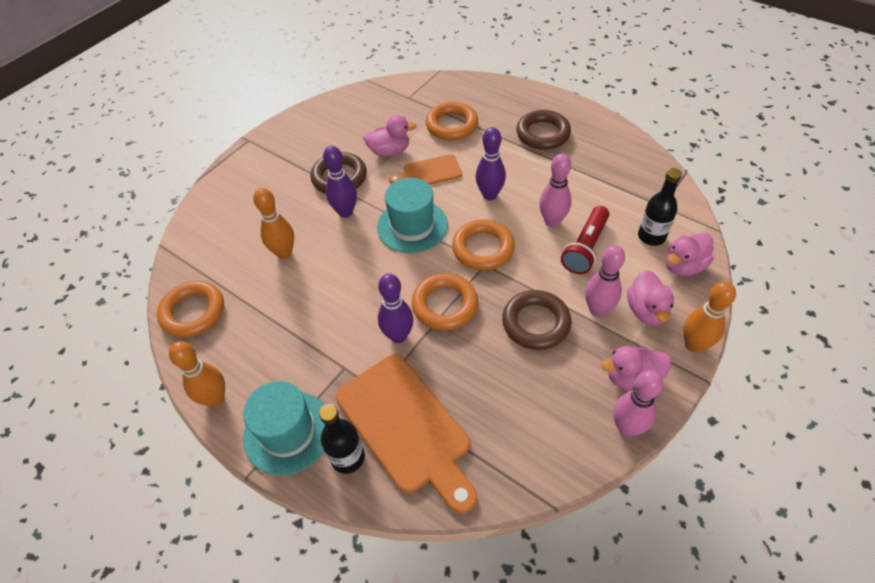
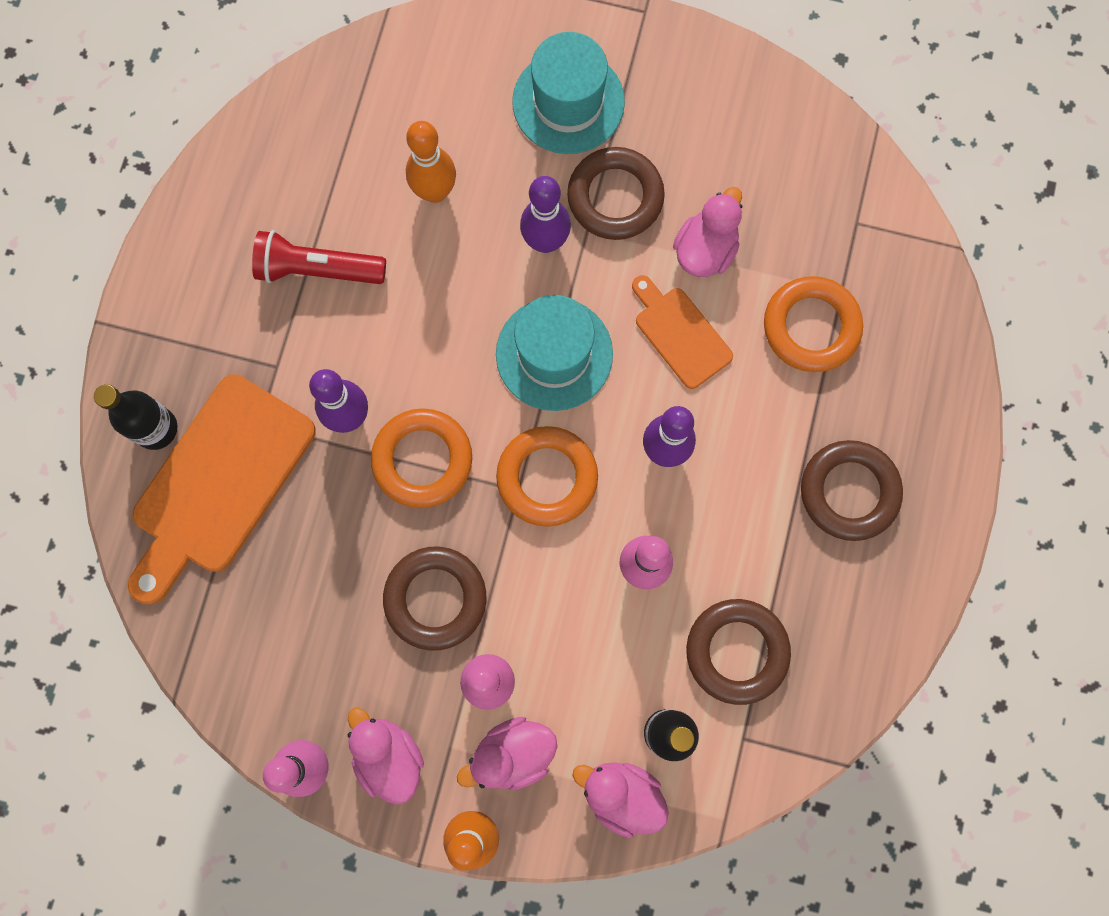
camera: 65 degrees right, 25 degrees up
orange ring [157,281,224,338] -> none
orange bowling pin [169,341,225,407] -> none
turquoise hat [243,381,325,476] -> turquoise hat moved to [512,32,625,154]
pink duck [363,115,417,157] -> pink duck turned 120 degrees counterclockwise [673,187,742,277]
red flashlight [561,206,609,274] -> red flashlight moved to [252,230,386,284]
none -> brown ring [686,599,791,705]

